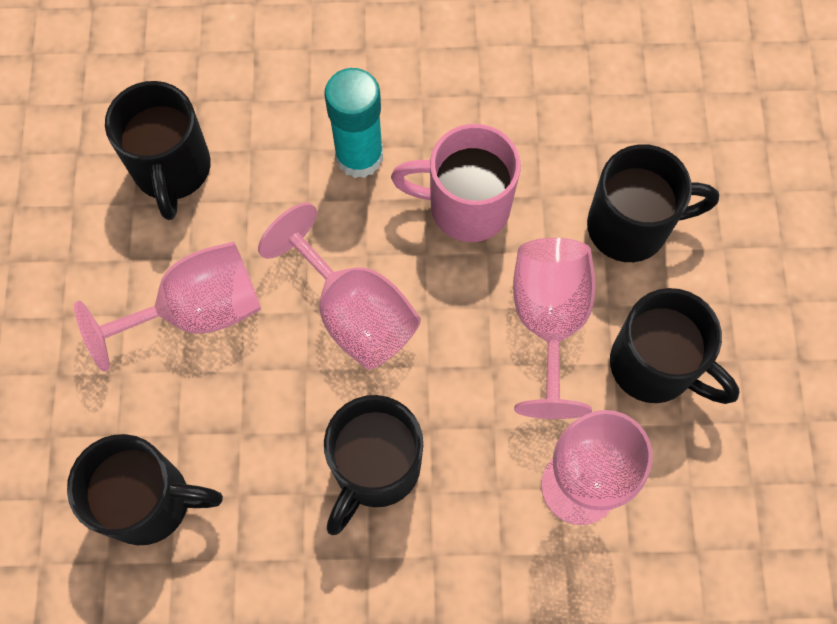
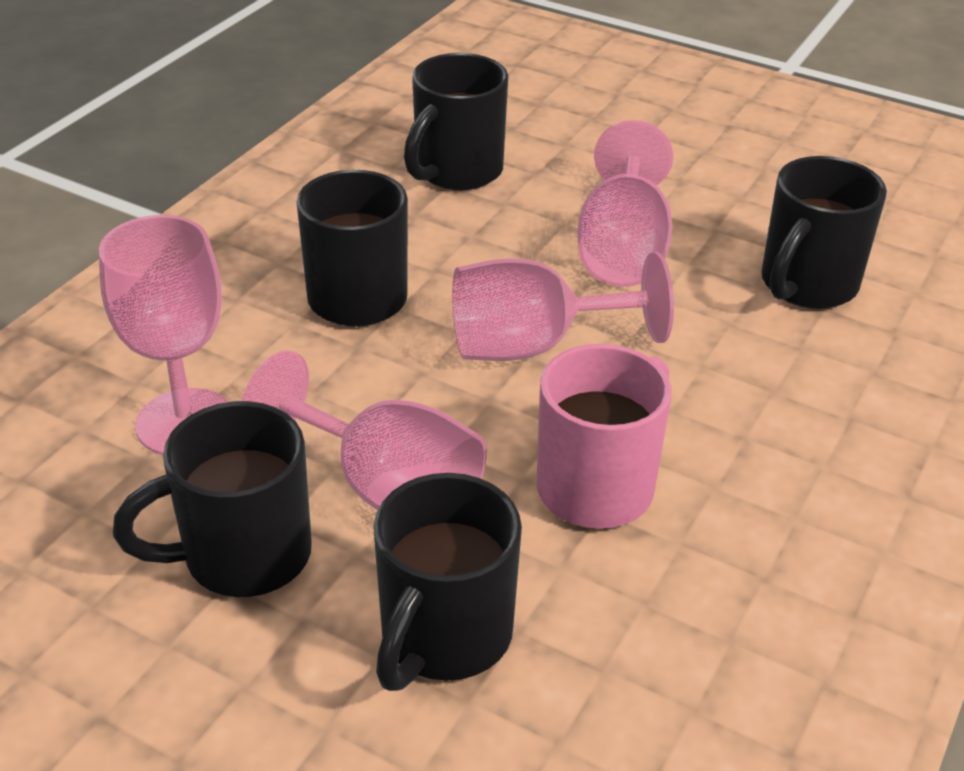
camera: 120 degrees right, 30 degrees down
black mug [105,81,211,220] -> black mug turned 75 degrees counterclockwise [761,156,887,309]
turquoise glue stick [324,68,383,178] -> none

